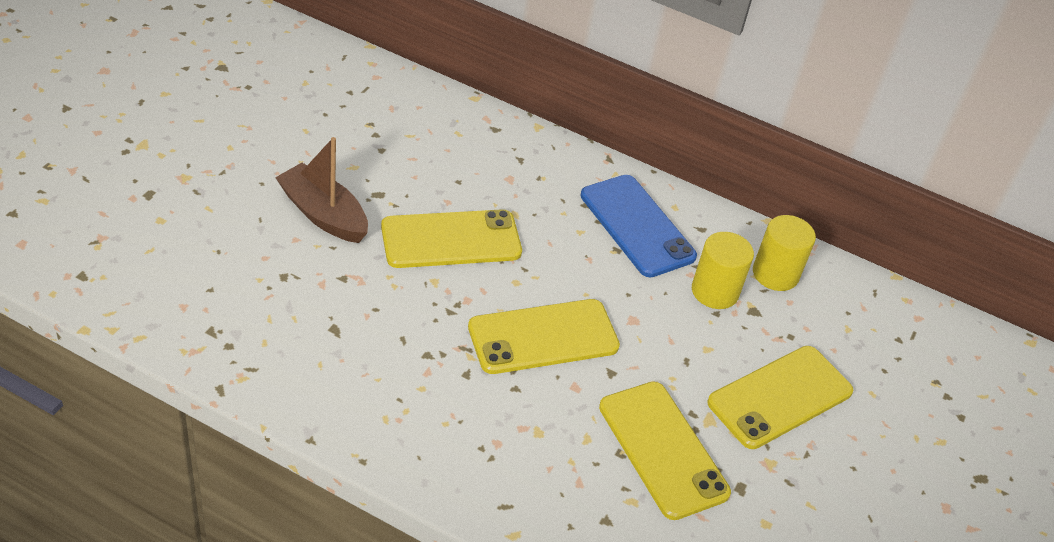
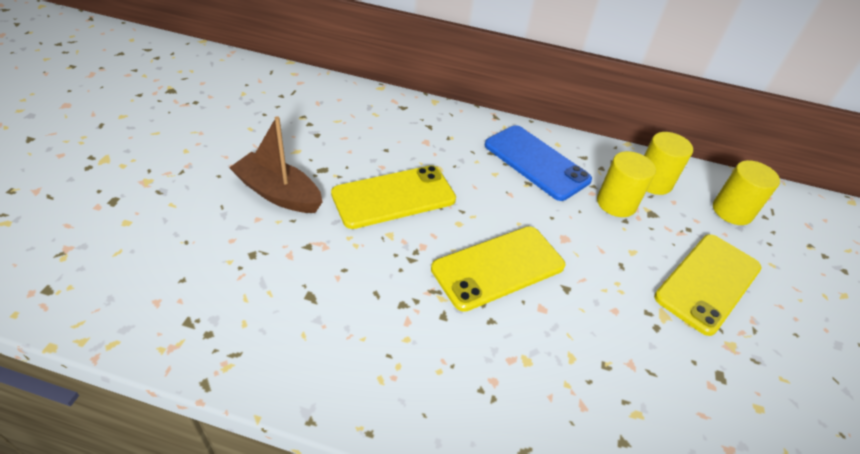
camera: 10 degrees left, 0 degrees up
yellow phone [599,382,731,520] -> none
none -> yellow cylinder [713,160,780,225]

